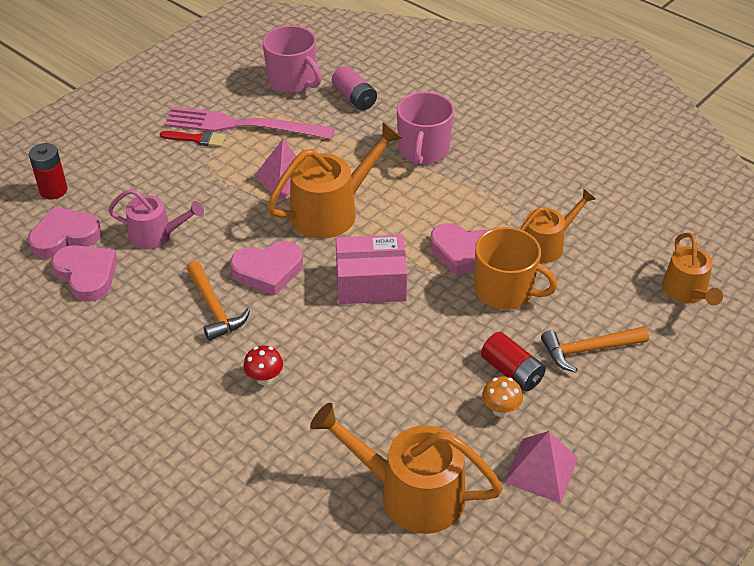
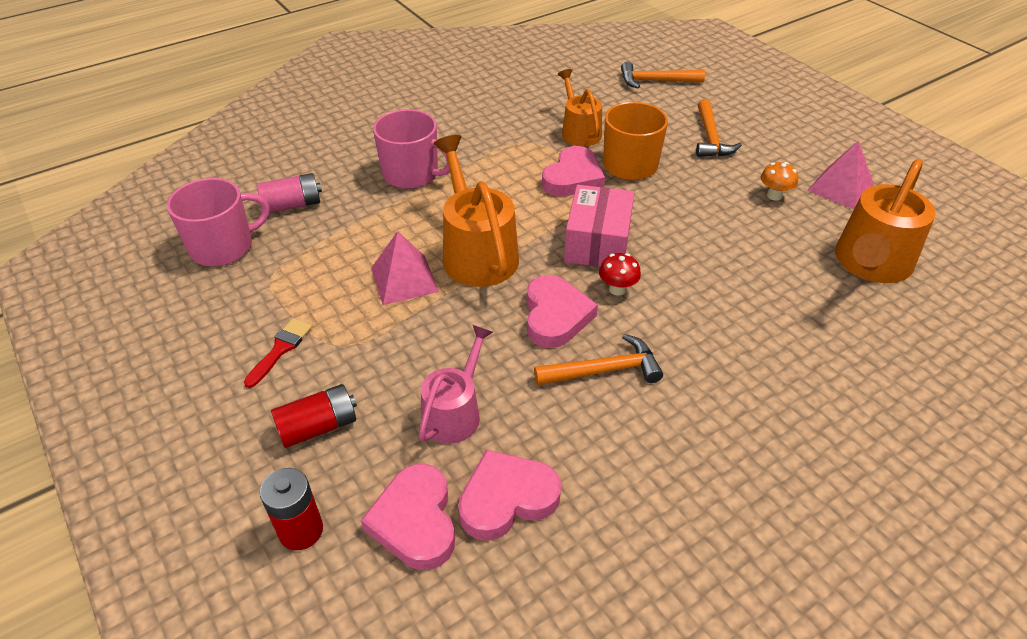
camera: 75 degrees left, 0 degrees up
pink fork [164,107,335,139] -> none
red mushroom [243,346,283,385] -> red mushroom moved to [599,253,641,296]
red battery [481,332,546,392] -> red battery moved to [271,384,357,448]
orange watering can [662,233,723,306] -> orange hammer [621,62,705,89]

